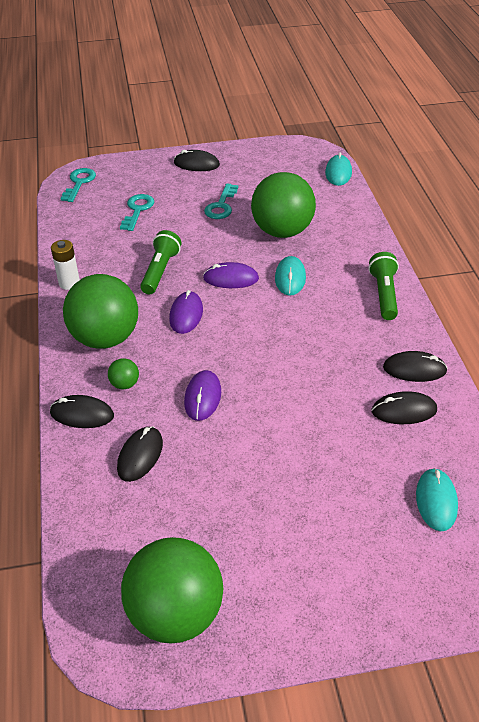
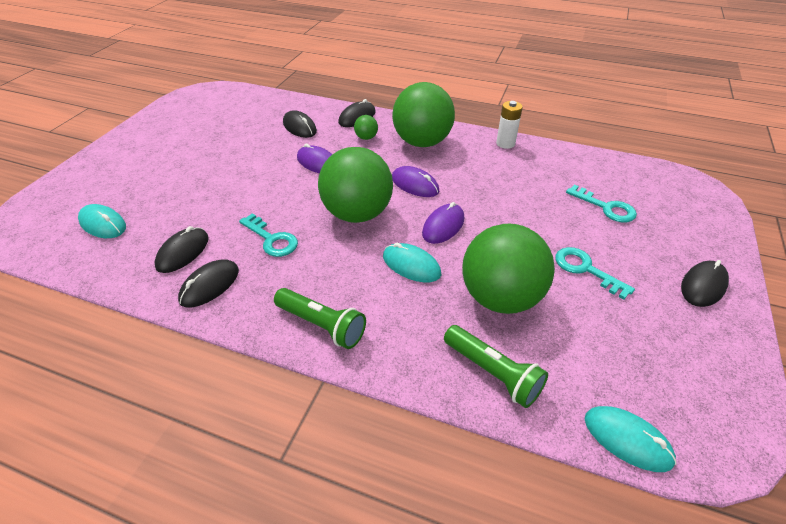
camera: 120 degrees right, 0 degrees up
turquoise key [60,168,96,202] -> turquoise key moved to [239,213,298,257]
green ball [121,537,223,644] -> green ball moved to [318,147,393,223]
green flashlight [140,230,181,294] -> green flashlight moved to [444,325,548,408]

